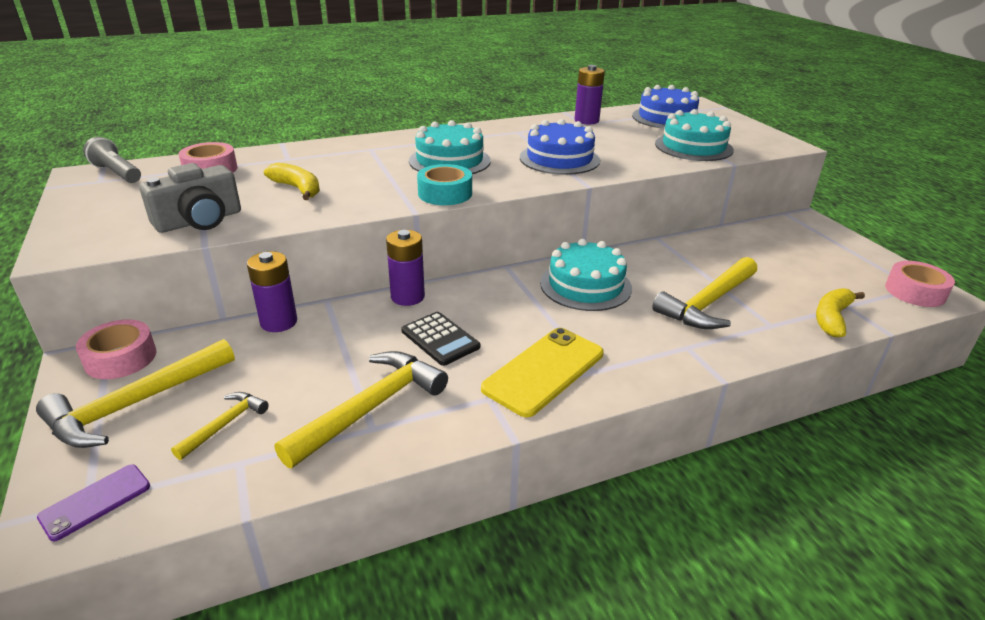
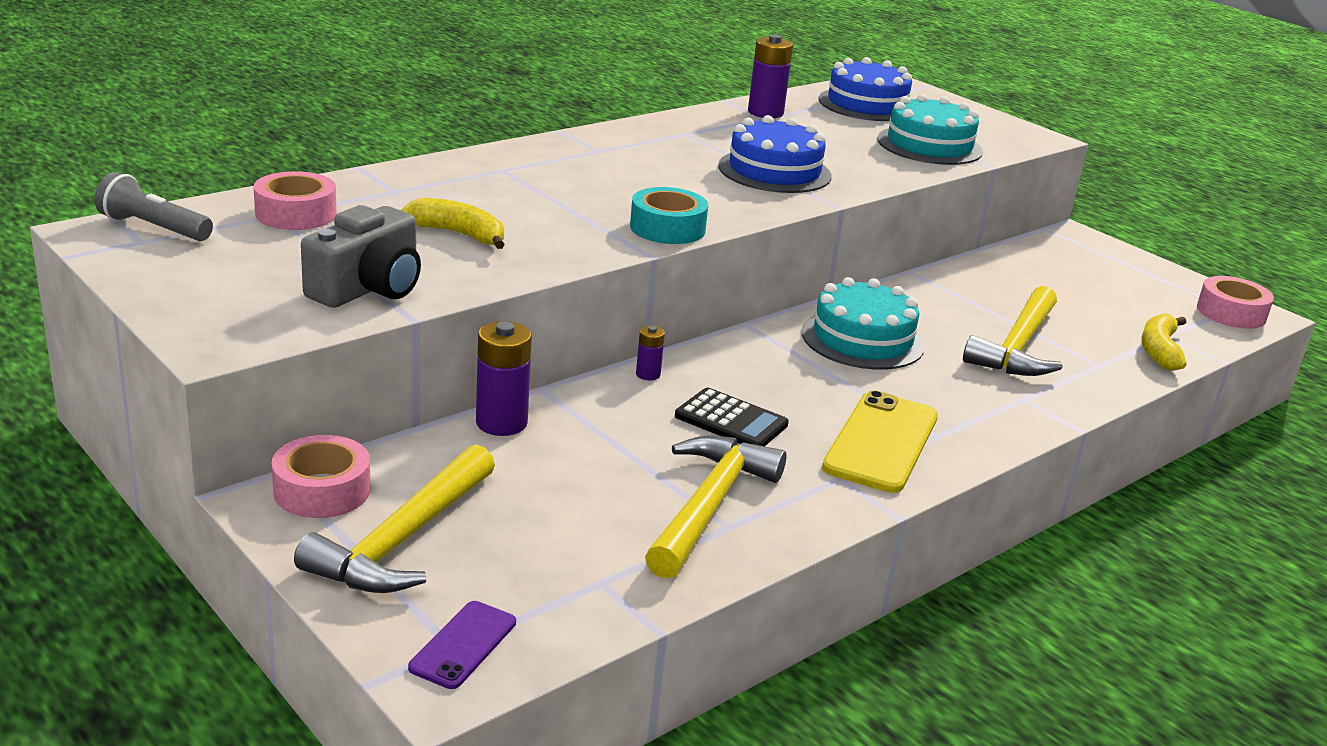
camera: 20 degrees left, 5 degrees down
yellow hammer [171,392,269,460] -> none
purple battery [386,230,425,306] -> purple battery [636,326,665,380], size x0.52
turquoise cake [409,120,491,174] -> none

